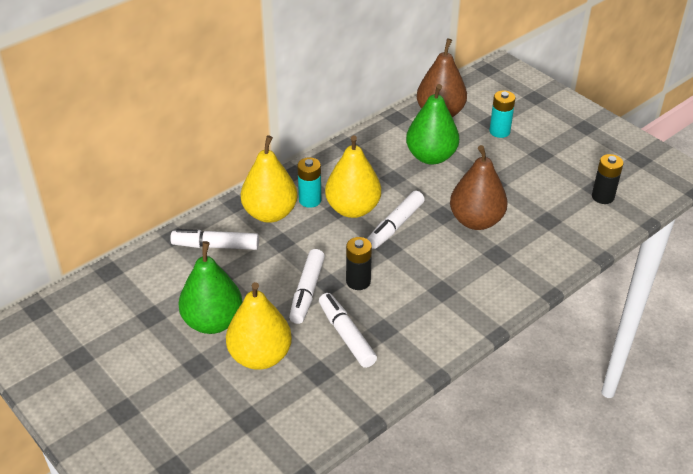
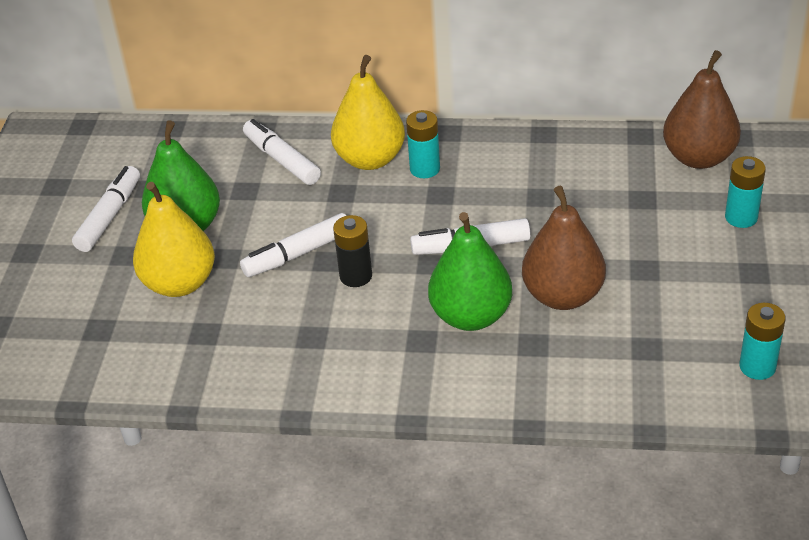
camera: 50 degrees right, 0 degrees up
white marker [319,293,377,368] -> white marker moved to [72,166,140,252]
yellow pear [325,135,381,218] -> none
green pear [406,84,459,165] -> green pear moved to [428,212,512,331]
black battery [592,154,623,204] -> turquoise battery [739,303,786,380]

